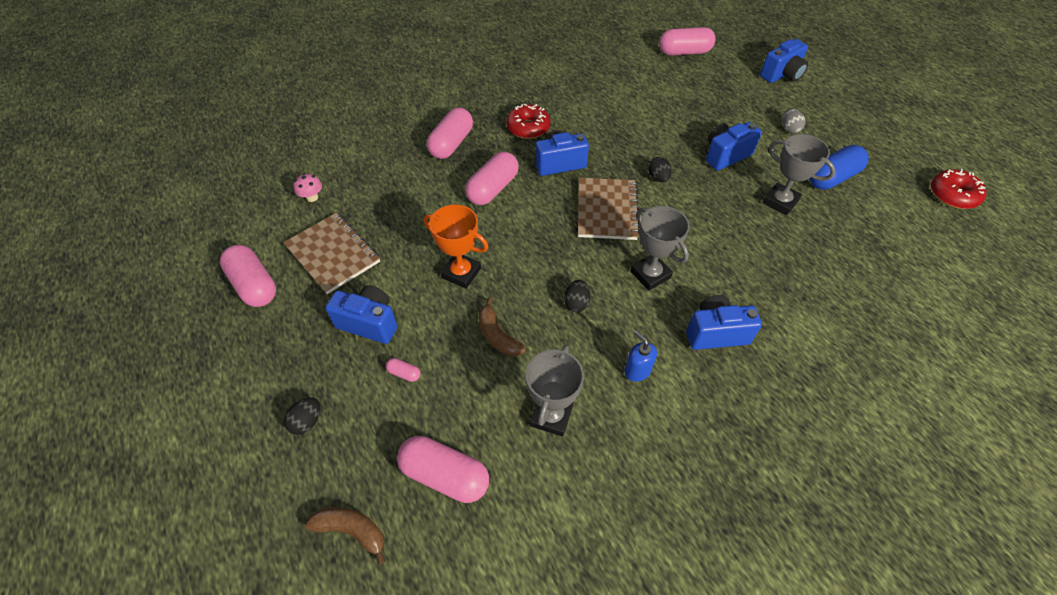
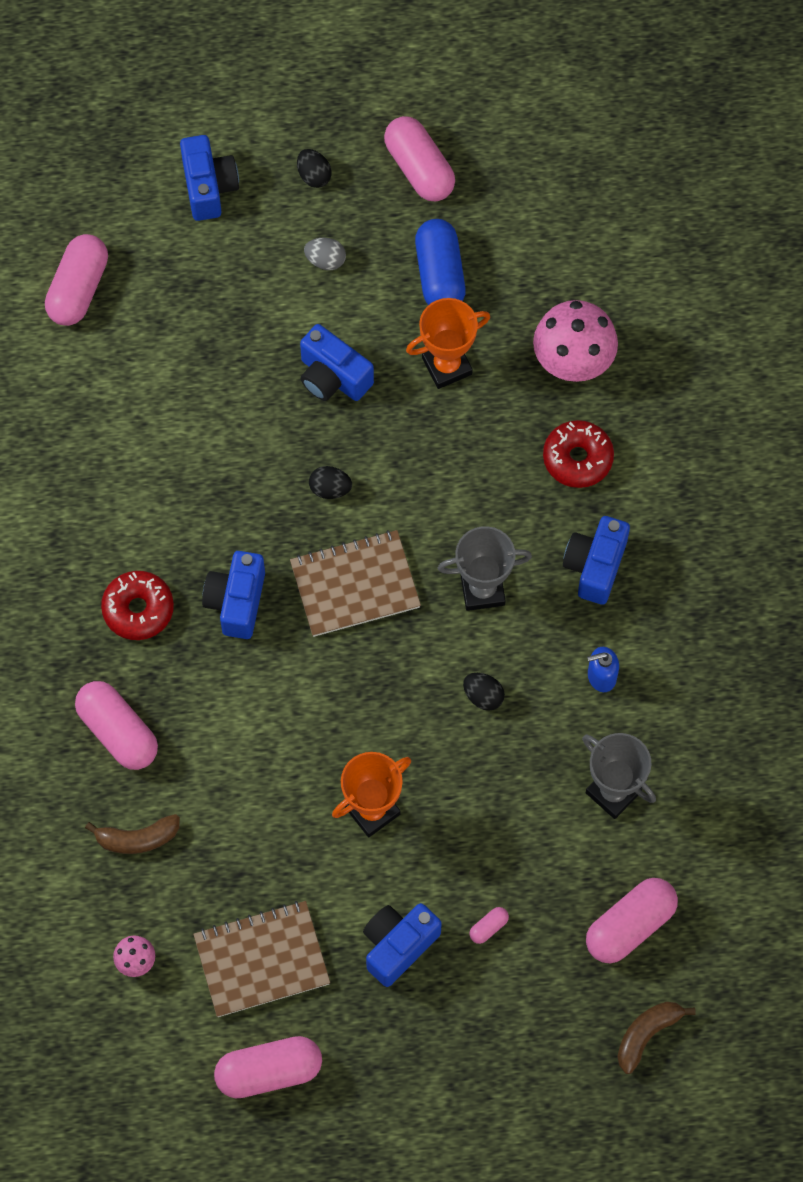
camera: 65 degrees left, 15 degrees up
black egg [284,397,320,435] -> black egg moved to [297,149,332,188]
pink capsule [465,152,519,205] -> pink capsule moved to [384,116,455,201]
brown banana [478,297,526,357] -> brown banana moved to [85,814,180,854]
brown notebook [578,178,640,240] -> brown notebook turned 45 degrees counterclockwise [290,530,421,637]
blue camera [706,122,762,171] -> blue camera turned 45 degrees counterclockwise [300,324,374,401]
grey trophy [762,134,836,215] -> orange trophy [406,298,490,389]
red donut [931,169,987,209] -> red donut moved to [543,420,614,488]
none -> pink mushroom [533,300,618,382]

